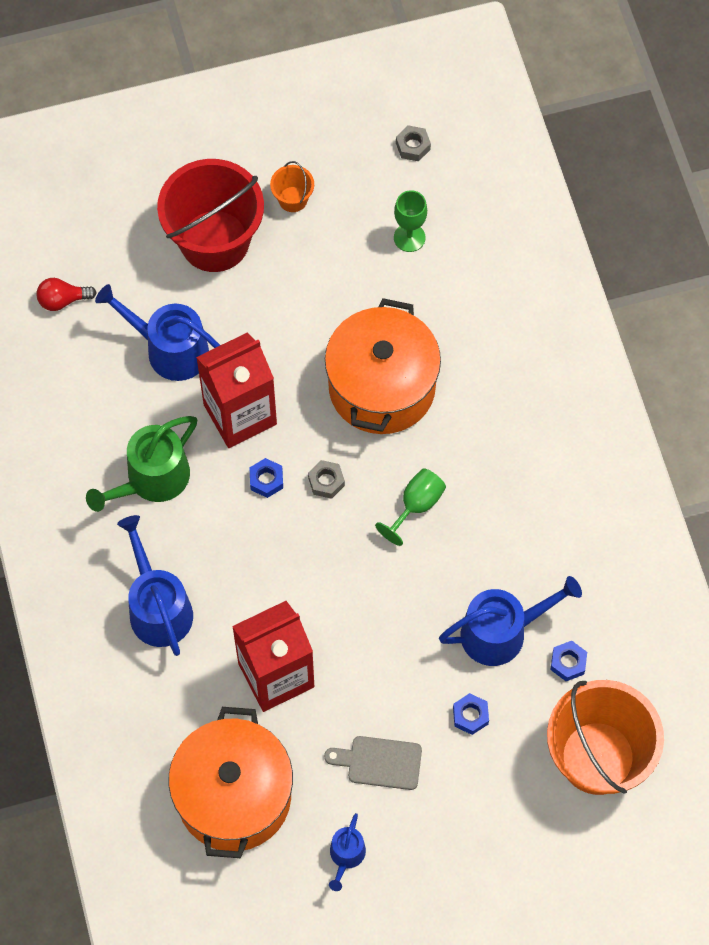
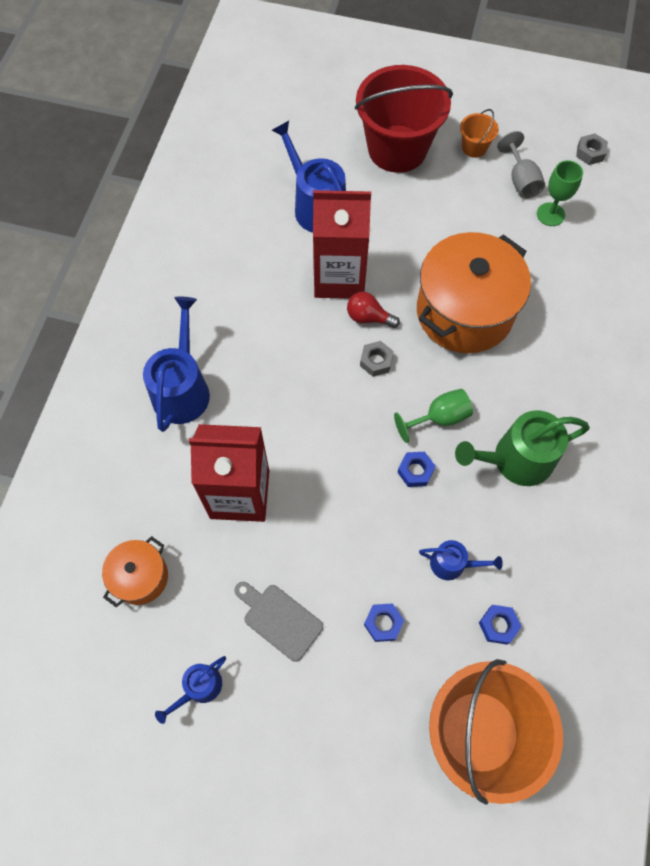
camera: 30 degrees right, 0 degrees up
red light bulb [36,278,97,311] -> red light bulb moved to [347,292,400,328]
green watering can [86,416,197,512] -> green watering can moved to [455,410,590,486]
orange pot [169,707,293,858] -> orange pot [102,536,168,607], size x0.50
blue nut [249,458,283,498] -> blue nut moved to [397,452,436,487]
blue watering can [439,576,582,666] -> blue watering can [419,540,503,580], size x0.55
none -> grey goblet [497,131,545,198]

